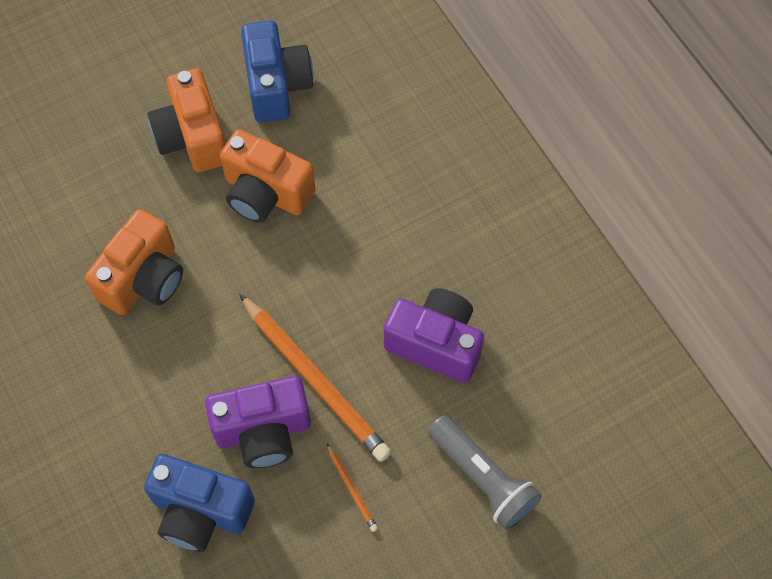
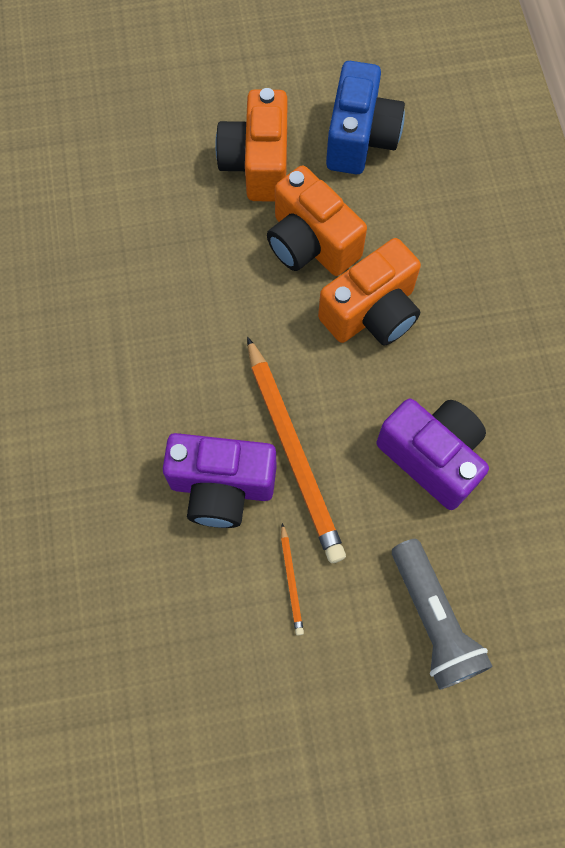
camera: 20 degrees right, 5 degrees up
orange camera [85,209,183,315] -> orange camera moved to [318,238,421,345]
blue camera [144,454,255,552] -> none

